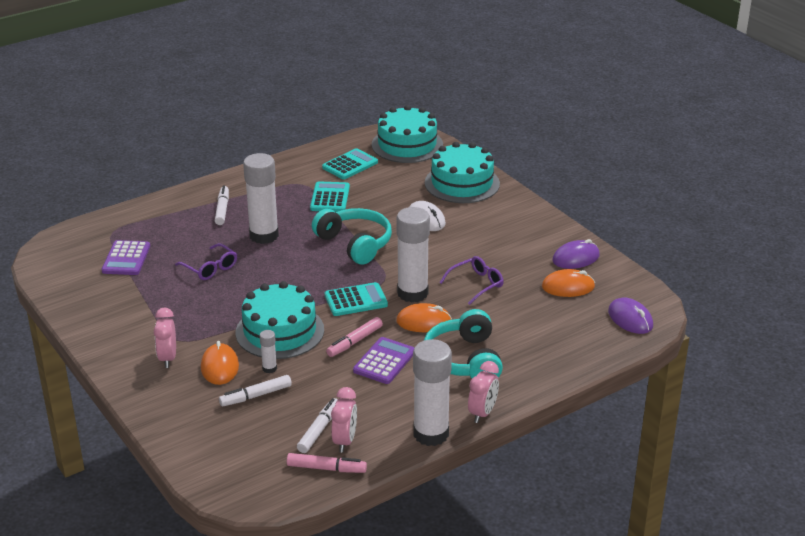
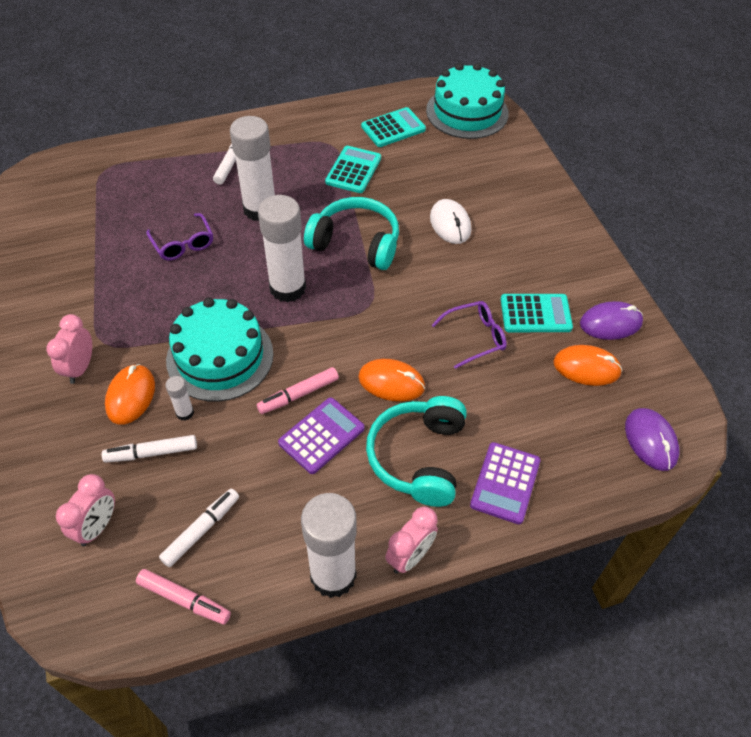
camera: 15 degrees right, 20 degrees up
purple calculator [101,240,150,275] -> purple calculator moved to [470,442,540,524]
turquoise headphones [312,208,392,264] -> turquoise headphones turned 45 degrees counterclockwise [304,197,399,270]
turquoise calculator [325,282,388,316] -> turquoise calculator moved to [501,294,573,332]
pink clock [331,387,357,452] -> pink clock moved to [56,474,115,546]
white glue stick [396,207,430,303] -> white glue stick moved to [258,195,306,303]
turquoise cake [425,142,500,203] -> none

